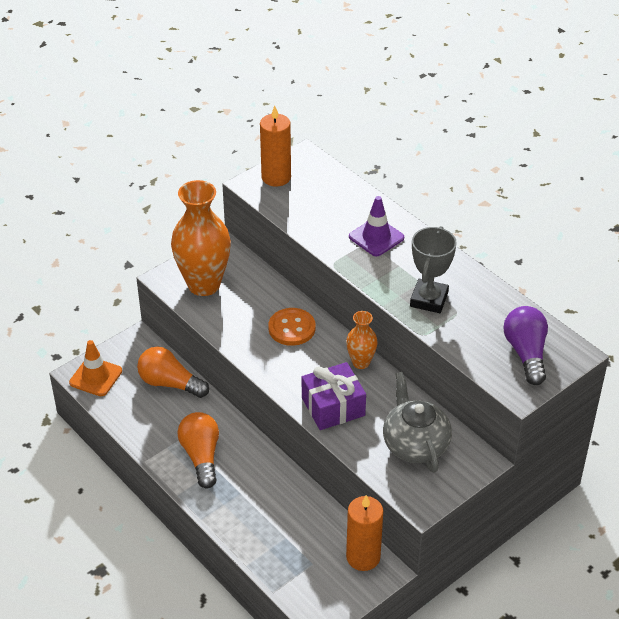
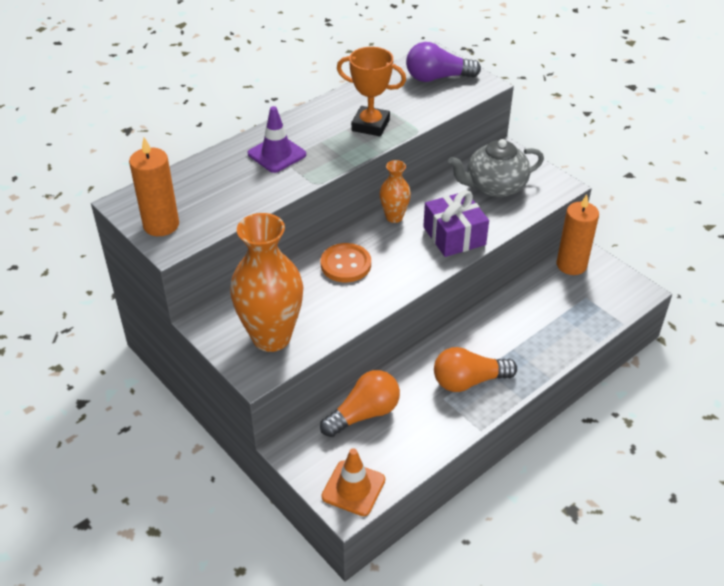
camera: 90 degrees left, 0 degrees up
orange light bulb [137,347,209,398] -> orange light bulb turned 150 degrees counterclockwise [320,370,400,437]
grey trophy [410,226,457,313] -> orange trophy [337,47,406,136]

